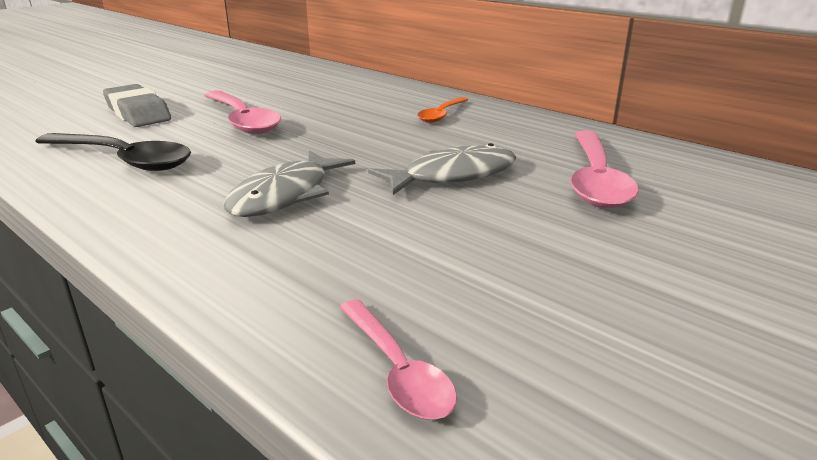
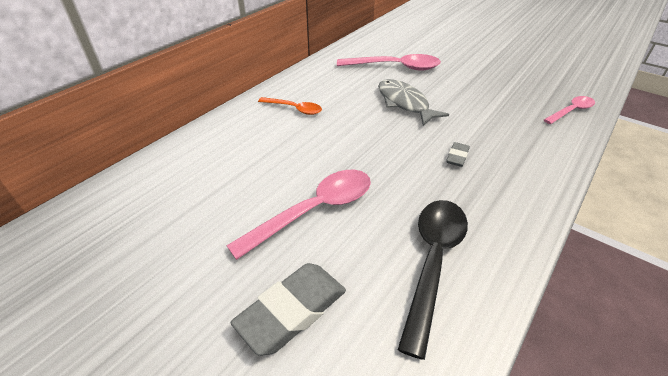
camera: 95 degrees left, 15 degrees up
grey fish [223,151,355,217] -> grey eraser [446,142,470,167]

